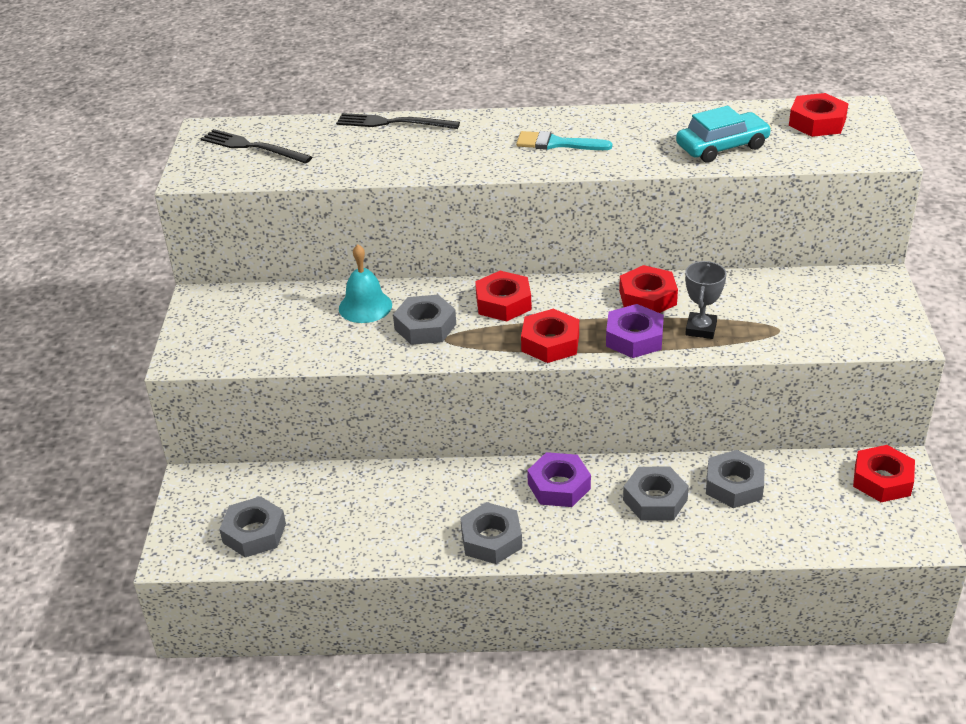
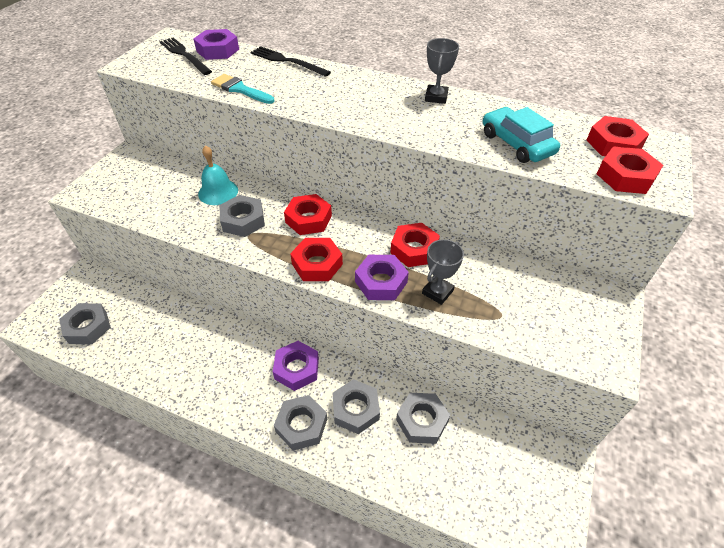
camera: 20 degrees right, 10 degrees up
grey nut [460,502,522,564] -> grey nut moved to [274,395,327,451]
turquoise brush [516,131,612,150] -> turquoise brush moved to [211,74,274,104]
turquoise car [676,106,772,163] -> turquoise car turned 120 degrees counterclockwise [483,107,560,163]
red nut [853,445,915,502] -> red nut moved to [597,146,663,194]
none -> purple nut [193,29,239,60]
none -> grey trophy [425,38,459,104]

